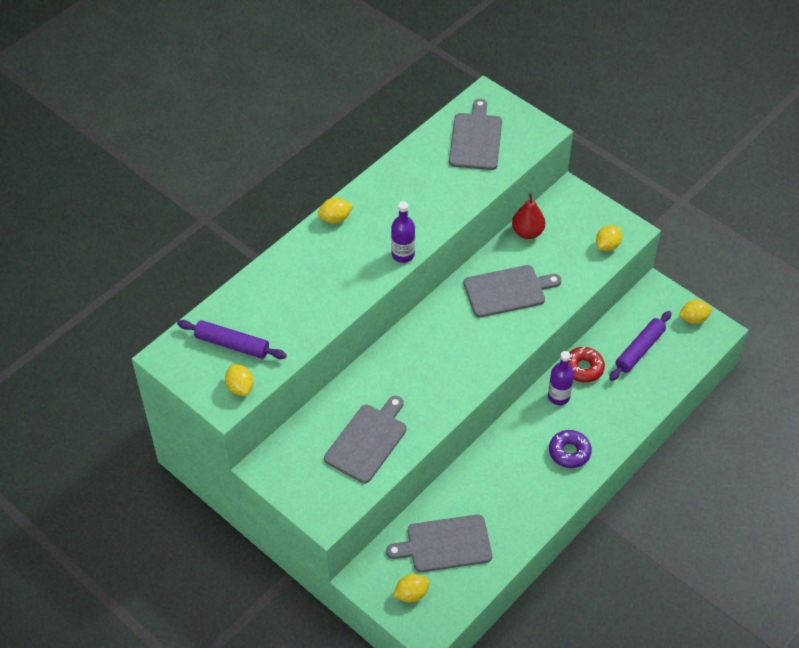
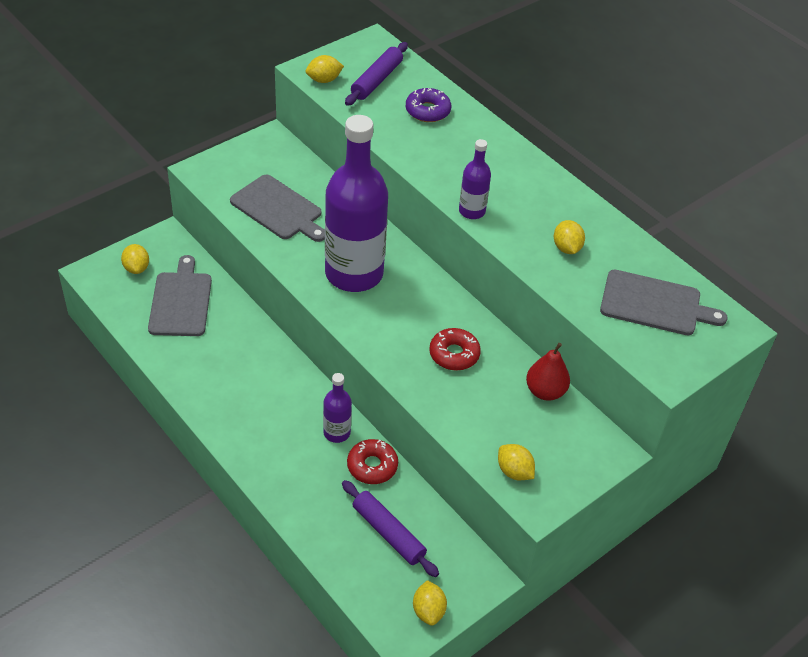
camera: 95 degrees right, 5 degrees down
yellow lemon [318,198,353,223] -> yellow lemon moved to [554,220,585,254]
grey cutting board [463,265,561,317] -> red donut [429,328,481,371]
purple donut [549,430,592,468] -> purple donut moved to [406,88,451,122]
none -> purple bottle [325,115,388,292]

